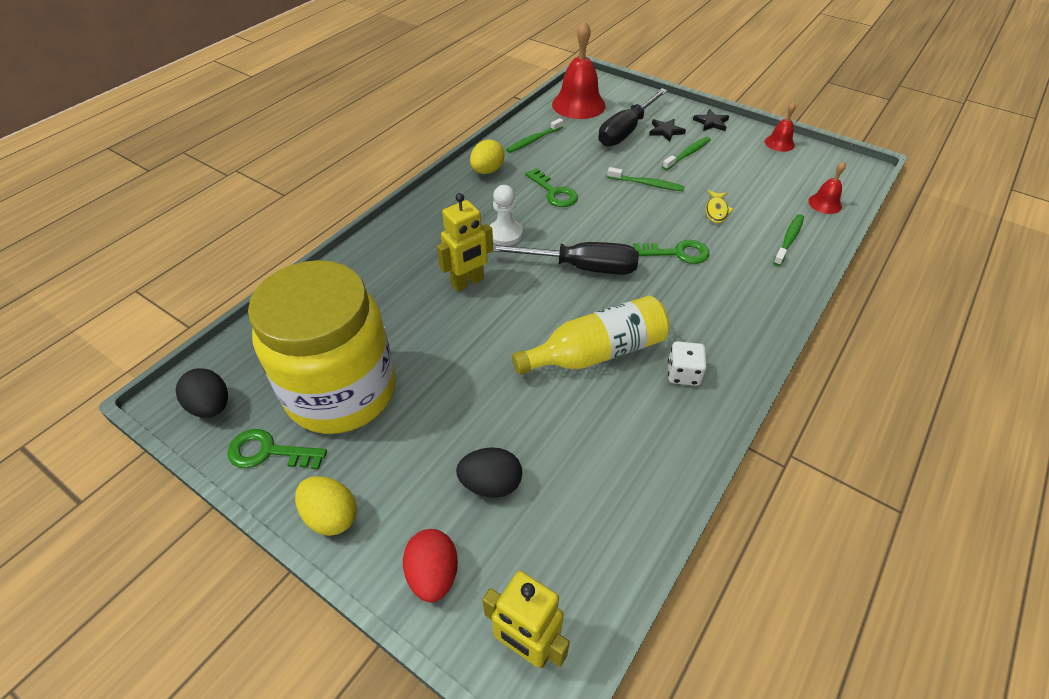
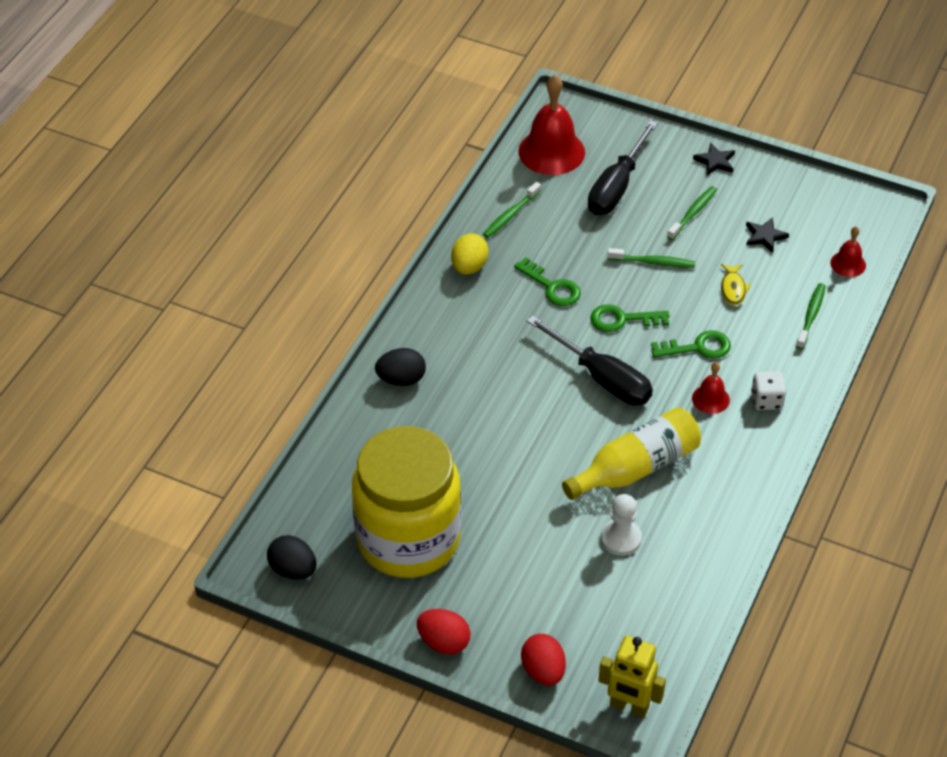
camera: 10 degrees left, 0 degrees up
green key [227,429,327,470] -> green key moved to [590,304,670,332]
yellow egg [295,476,357,536] -> red egg [417,609,470,655]
yellow robot [437,193,493,292] -> none
black egg [456,447,522,498] -> black egg moved to [375,348,426,386]
white pawn [490,185,523,246] -> white pawn moved to [600,494,642,556]
black screwdriver [493,242,639,274] -> black screwdriver turned 45 degrees clockwise [527,315,653,405]
black star [649,119,686,142] -> black star moved to [746,217,789,253]
white dice [668,341,707,386] -> white dice moved to [751,371,786,410]
red bell [765,102,796,152] -> red bell moved to [692,362,730,414]

